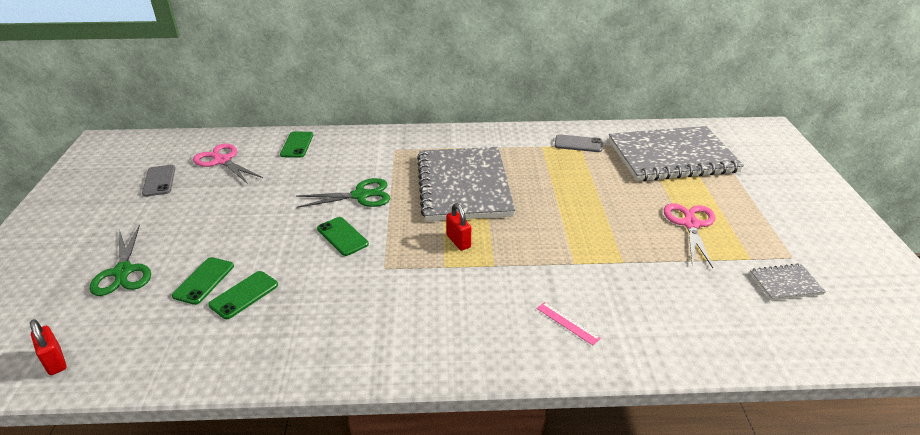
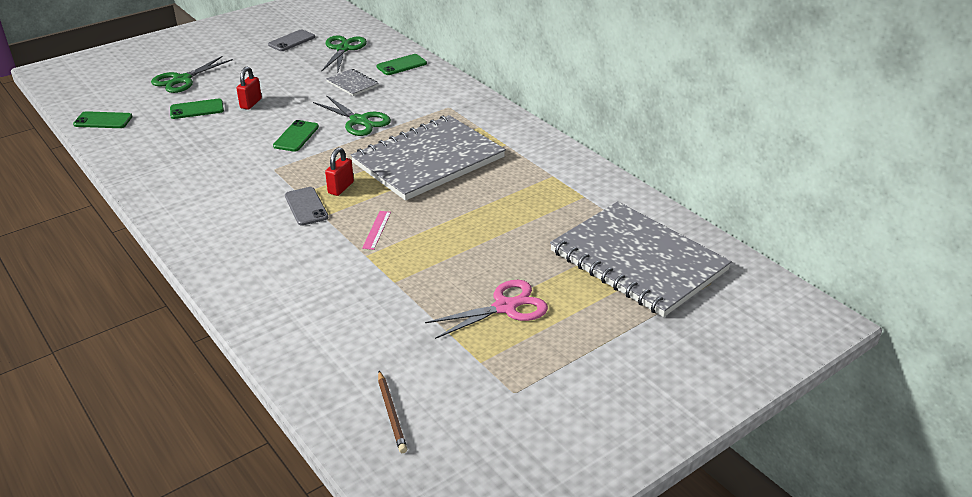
camera: 55 degrees right, 0 degrees up
red padlock [30,319,67,375] -> red padlock moved to [236,66,262,110]
pink scissors [193,144,263,184] -> green scissors [322,35,367,73]
green phone [208,271,278,319] -> green phone moved to [73,111,133,128]
pink ruler [537,302,601,345] -> pink ruler moved to [362,211,391,250]
grey phone [555,134,603,152] -> grey phone moved to [285,187,329,226]
grey notebook [750,263,826,301] -> grey notebook moved to [326,69,379,96]
none -> brown pencil [378,371,407,453]

